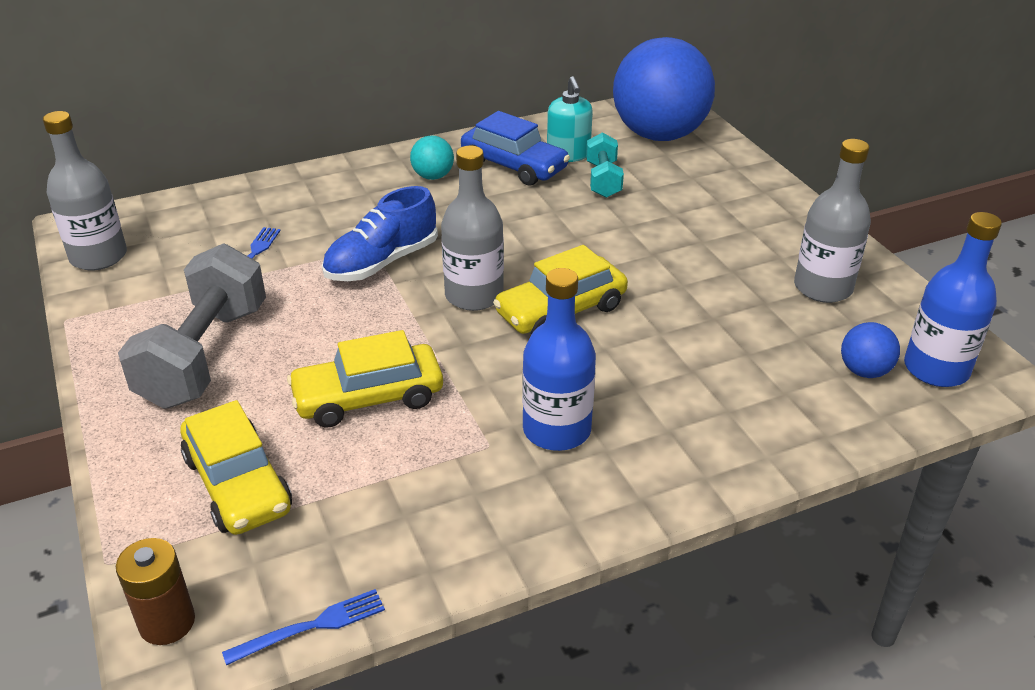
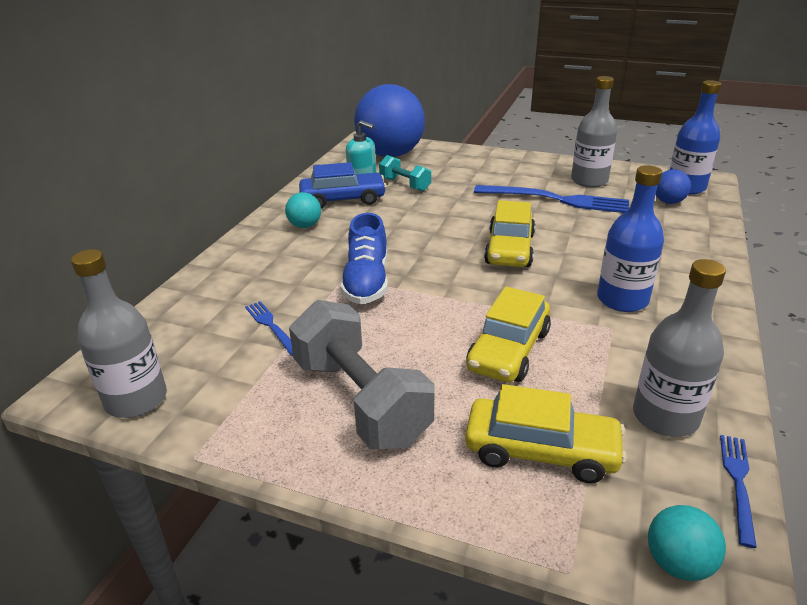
camera: 45 degrees left, 5 degrees down
brown battery [116,538,195,645] -> turquoise ball [648,505,726,581]
grey bottle [441,146,504,311] -> grey bottle moved to [633,259,726,437]
none -> blue fork [474,185,629,213]

